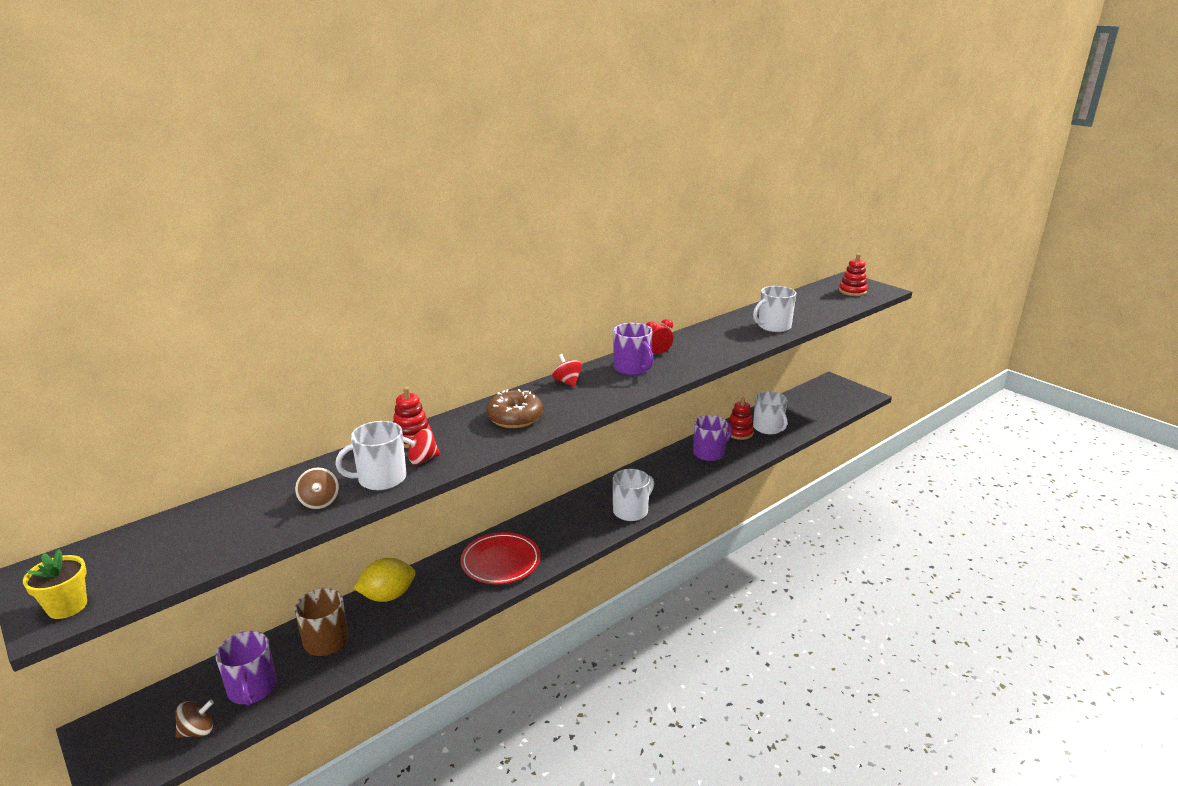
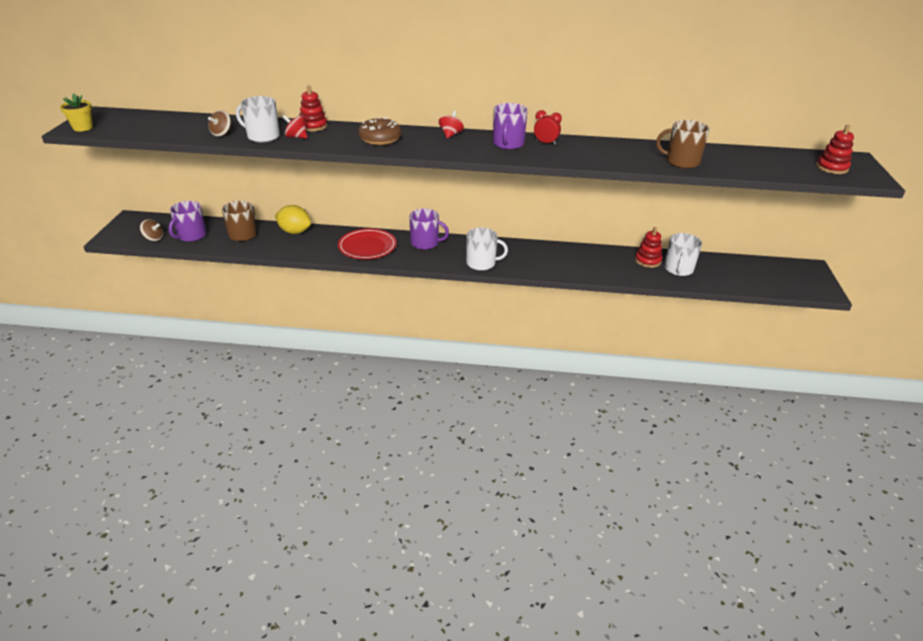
camera: 45 degrees right, 10 degrees up
purple mug [693,415,732,461] -> purple mug moved to [409,209,449,250]
white mug [753,286,796,332] -> brown mug [656,120,710,169]

